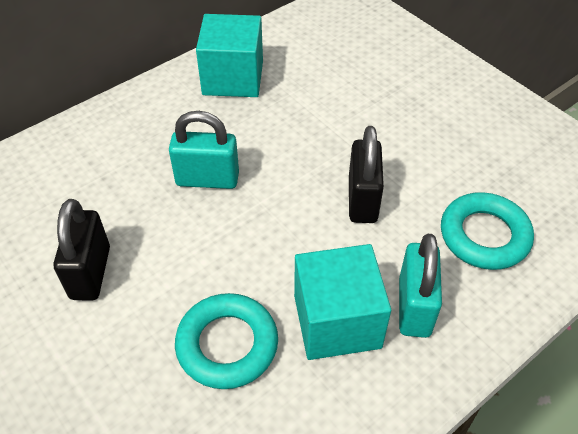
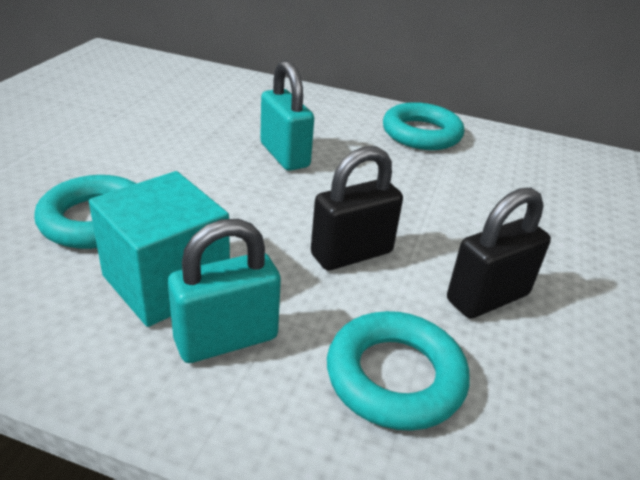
camera: 55 degrees right, 15 degrees down
black padlock [54,199,110,300] -> black padlock moved to [447,188,551,319]
turquoise cube [196,14,263,97] -> turquoise ring [383,102,464,150]

